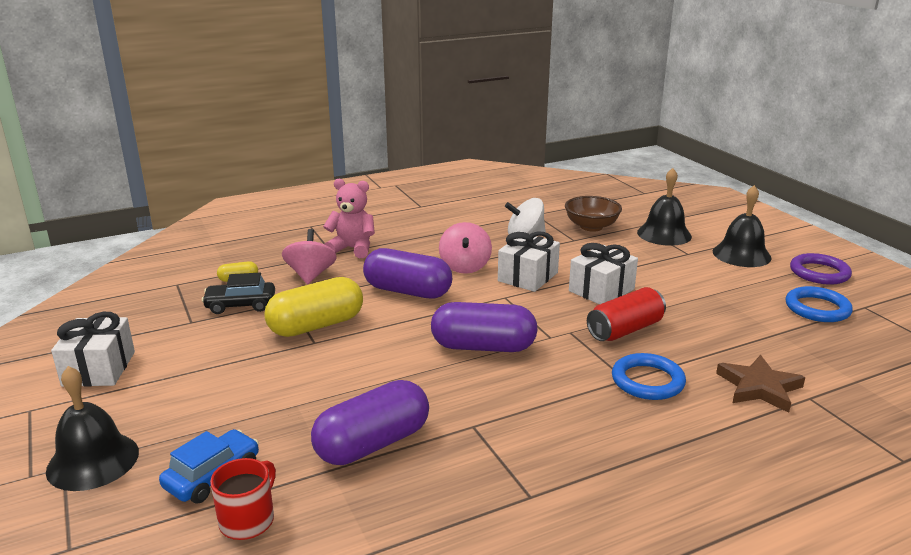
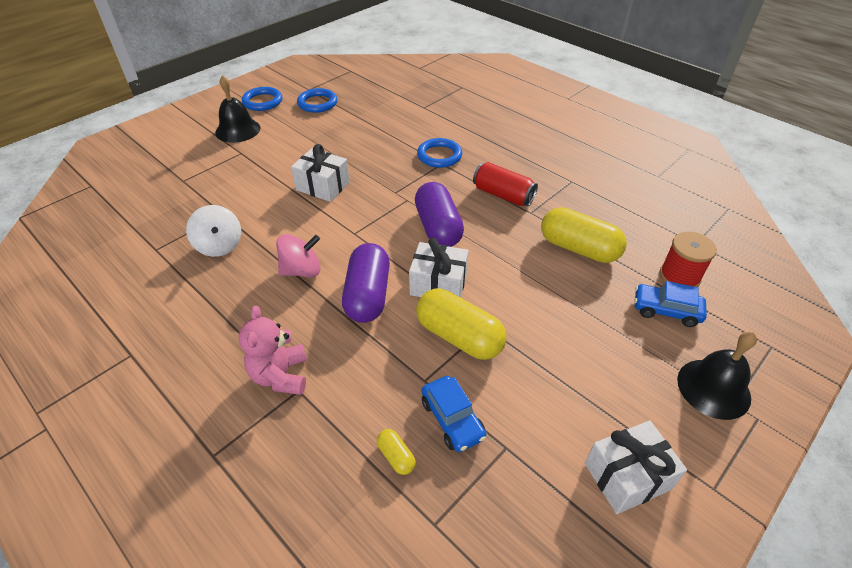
camera: 110 degrees left, 20 degrees up
black car [202,272,275,314] -> blue car [422,376,486,452]
red mug [210,458,276,540] -> red spool [660,231,717,287]
pink spinning top [282,229,337,284] -> none
purple capsule [311,380,429,465] -> yellow capsule [541,207,627,263]
white gift [498,232,560,292] -> white gift moved to [409,237,469,298]
brown bowl [565,196,622,232] -> none
red can [587,287,666,341] -> red can moved to [473,162,538,206]
black bell [637,168,692,246] -> none
brown star [716,355,805,413] -> none
purple ring [790,253,852,285] -> blue ring [242,87,282,111]

